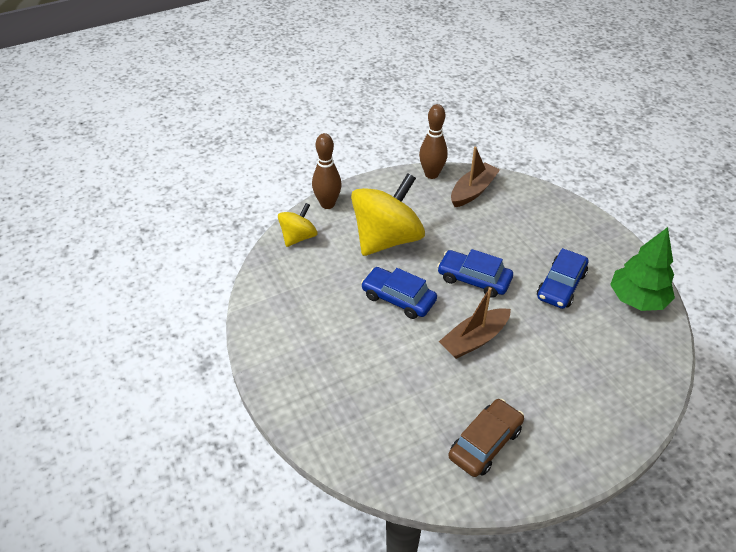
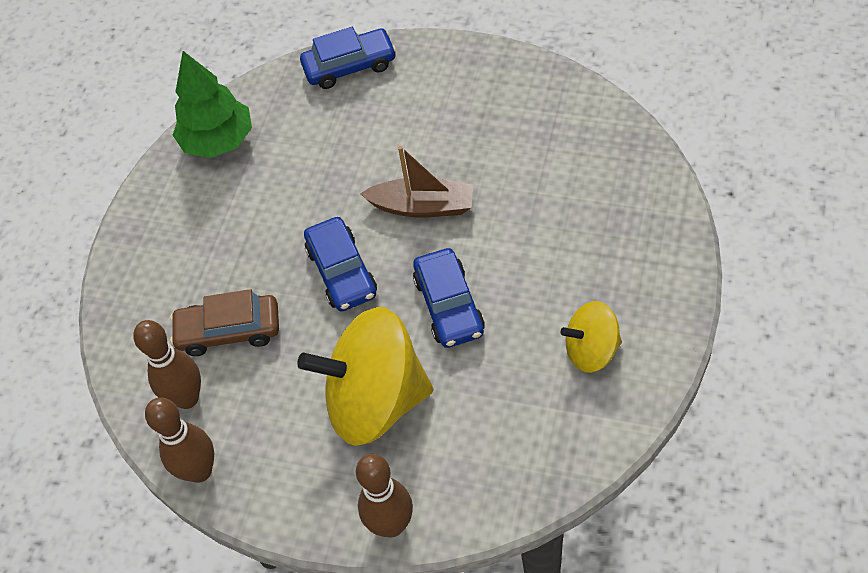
camera: 130 degrees left, 10 degrees up
yellow spinning top [278,203,317,247] -> yellow spinning top moved to [561,301,622,373]
brown car [448,399,524,477] -> brown car moved to [170,289,279,356]
brown boat [451,147,500,207] -> brown bowling pin [133,320,201,409]
blue car [537,248,588,309] -> blue car moved to [300,27,396,89]

